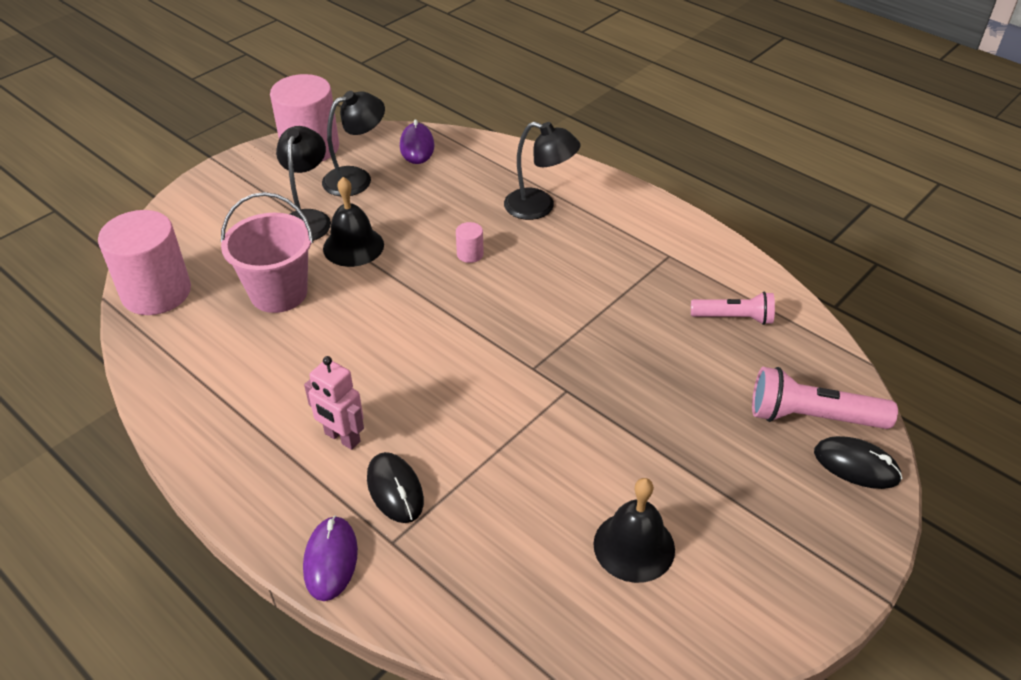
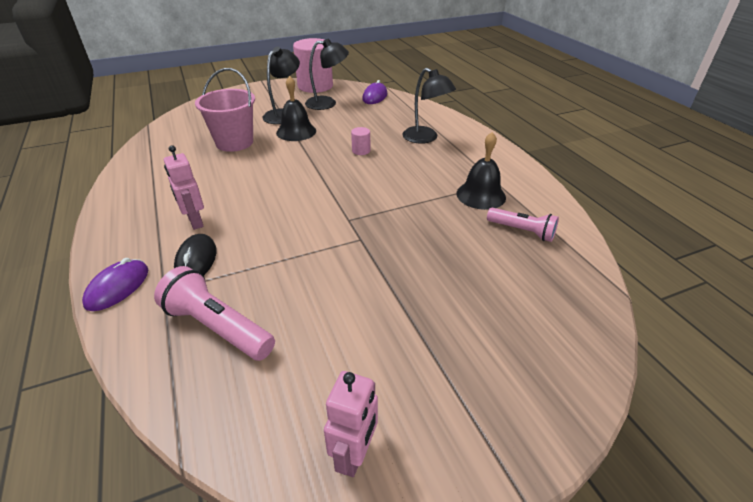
camera: 25 degrees right, 5 degrees down
pink cylinder [98,210,191,315] -> none
black bell [594,478,675,583] -> black bell moved to [456,132,506,210]
pink flashlight [752,367,898,429] -> pink flashlight moved to [154,266,275,361]
black mouse [814,436,902,489] -> none
none -> pink robot [324,371,378,477]

